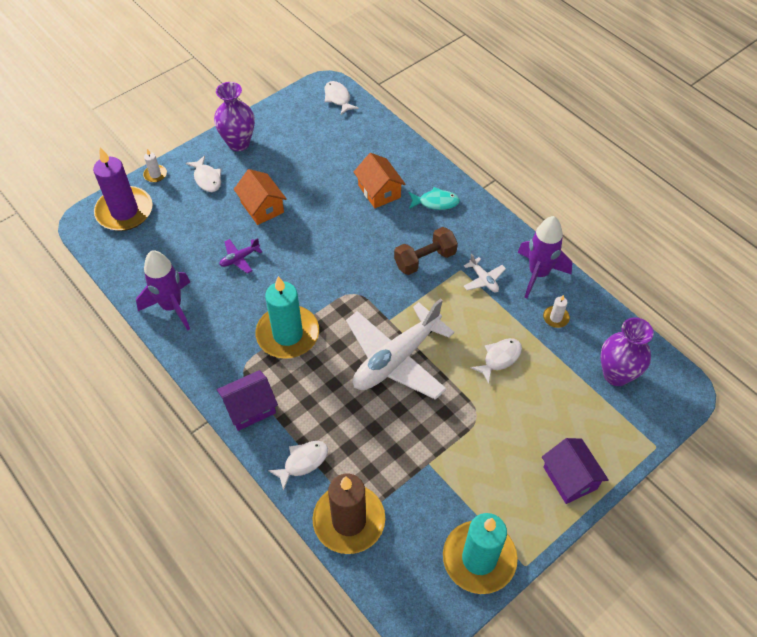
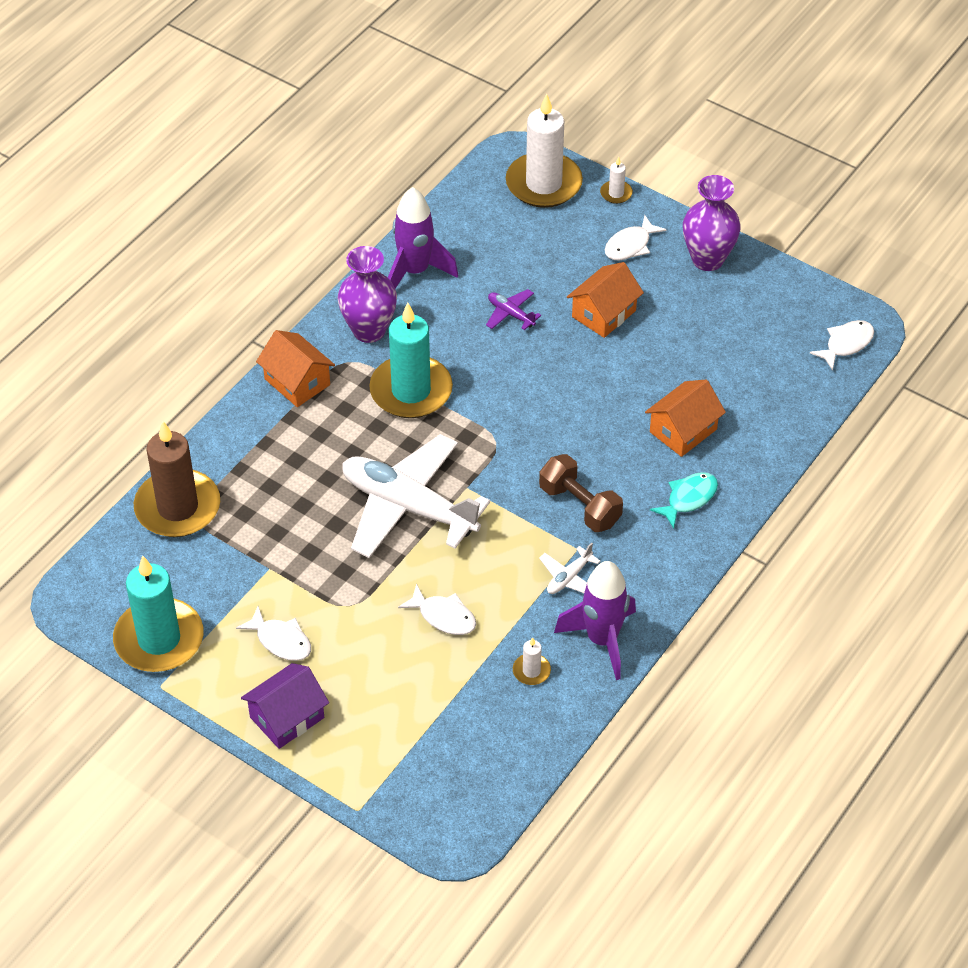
camera: 75 degrees right, 5 degrees down
purple candle [93,147,152,231] -> white candle [506,93,583,208]
purple house [217,370,278,431] -> orange house [256,330,335,407]
white fish [268,441,328,491] -> white fish moved to [236,606,311,661]
turquoise fish [409,187,460,210] -> turquoise fish turned 120 degrees counterclockwise [650,472,718,529]
purple vase [600,317,654,386] -> purple vase moved to [338,246,397,343]

